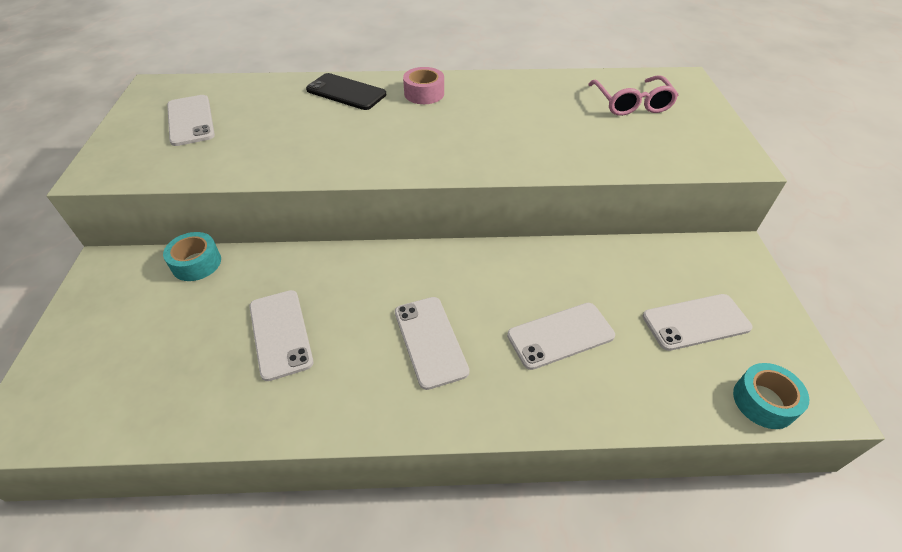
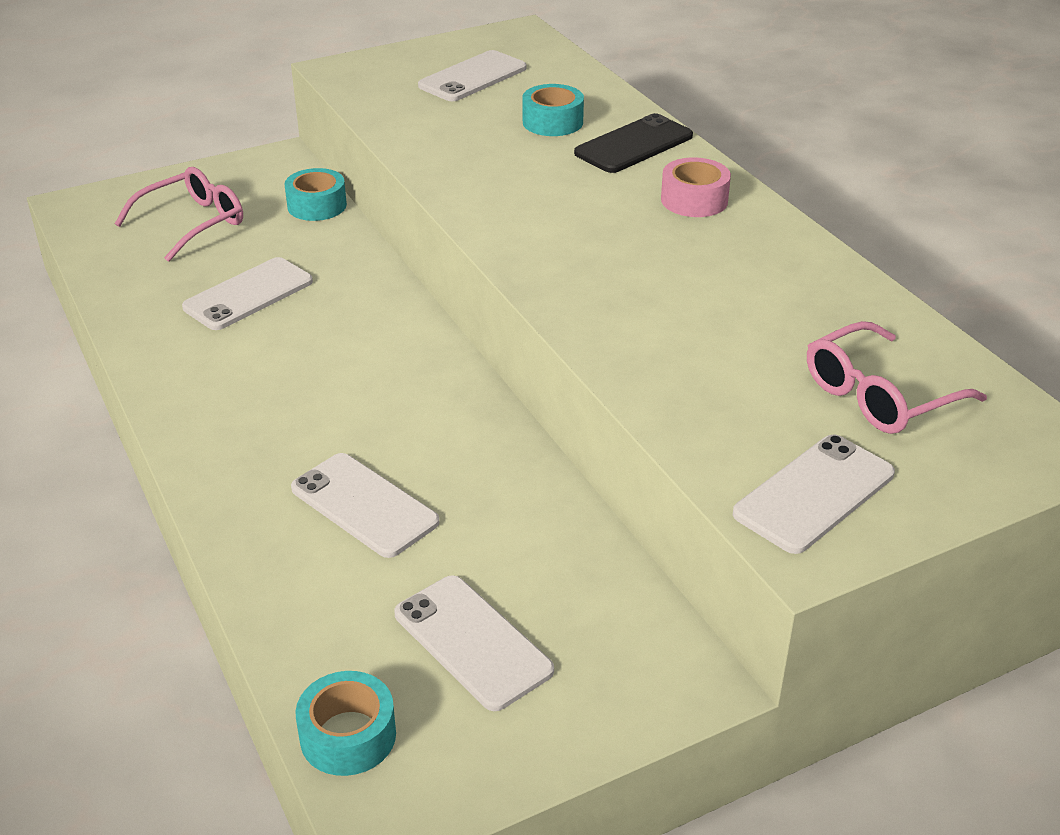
camera: 65 degrees right, 10 degrees down
black phone [306,73,386,110] -> black phone turned 45 degrees clockwise [574,113,693,173]
white phone [395,297,470,390] -> white phone moved to [733,435,895,554]
none -> pink glasses [115,167,243,262]
none -> turquoise tape [523,84,584,136]

